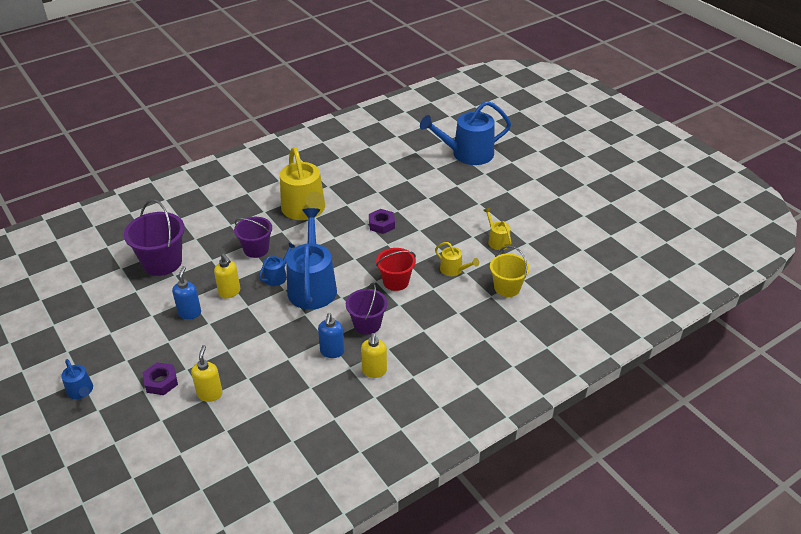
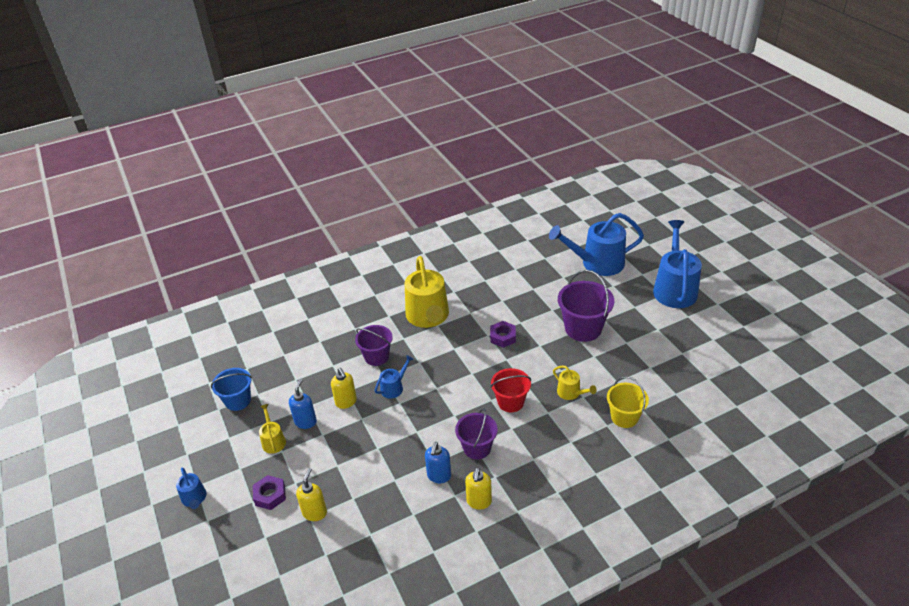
camera: 10 degrees right, 0 degrees up
purple bucket [124,199,185,276] -> purple bucket moved to [558,270,614,342]
blue watering can [286,208,337,310] -> blue watering can moved to [653,220,702,308]
yellow watering can [483,207,512,250] -> yellow watering can moved to [259,404,286,454]
none -> blue bucket [211,368,252,411]

